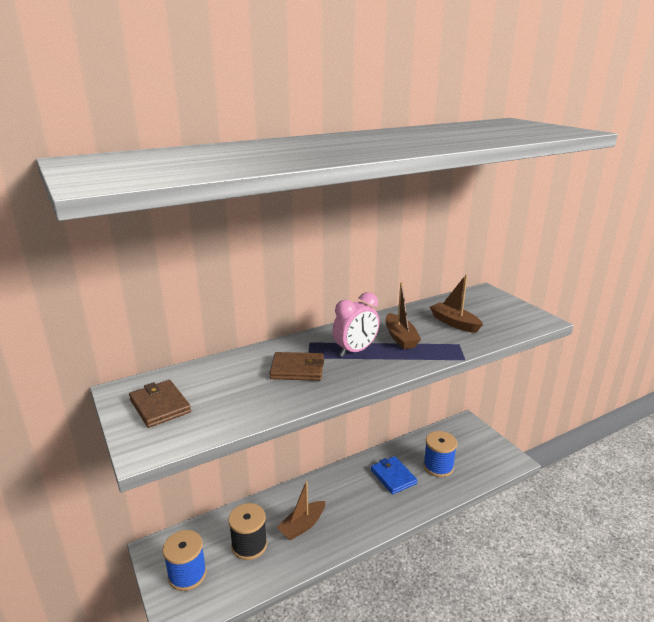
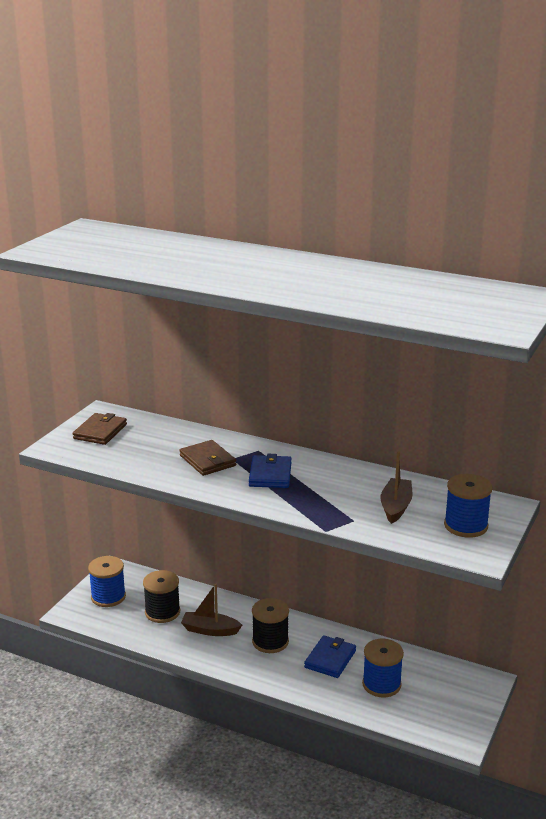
camera: 55 degrees right, 0 degrees up
pink clock [332,292,380,357] -> blue wallet [249,454,292,488]
brown boat [386,282,421,349] -> none
none -> black spool [252,598,289,653]
none -> blue spool [444,474,492,538]

